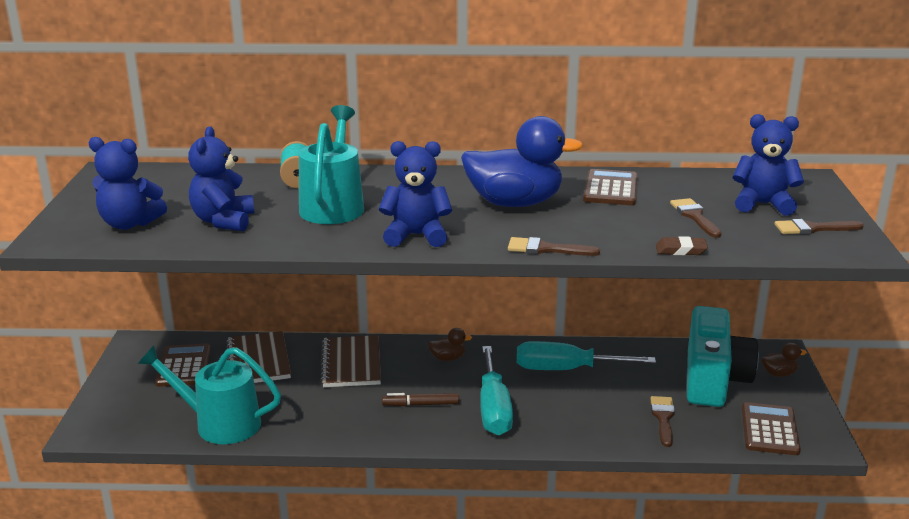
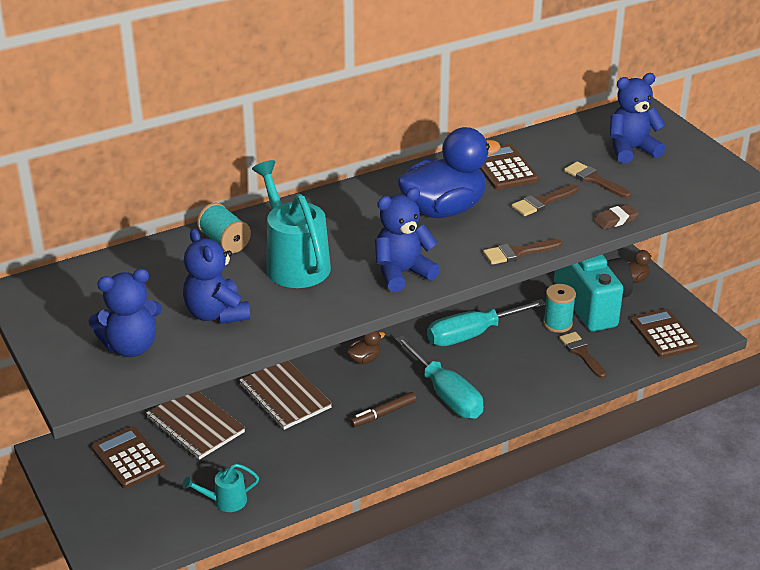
camera: 30 degrees left, 10 degrees up
turquoise watering can [138,345,281,444] -> turquoise watering can [183,464,259,512], size x0.52
brown brush [774,219,864,235] -> brown brush moved to [512,184,579,216]
none -> turquoise spool [543,284,576,333]

